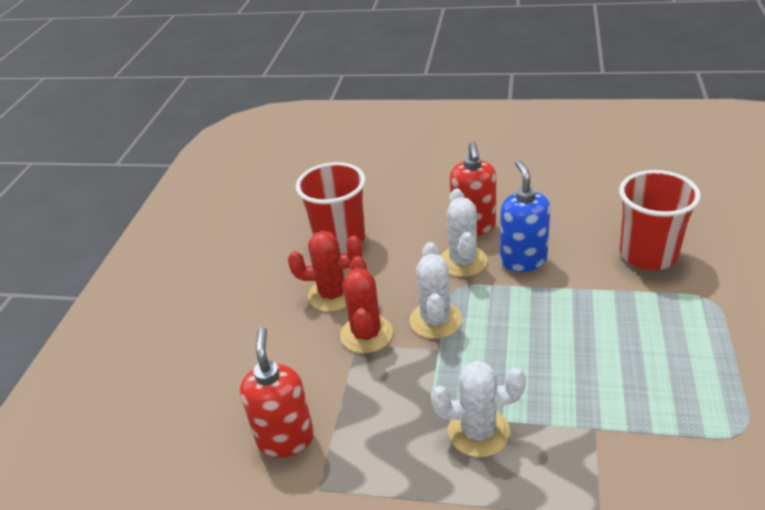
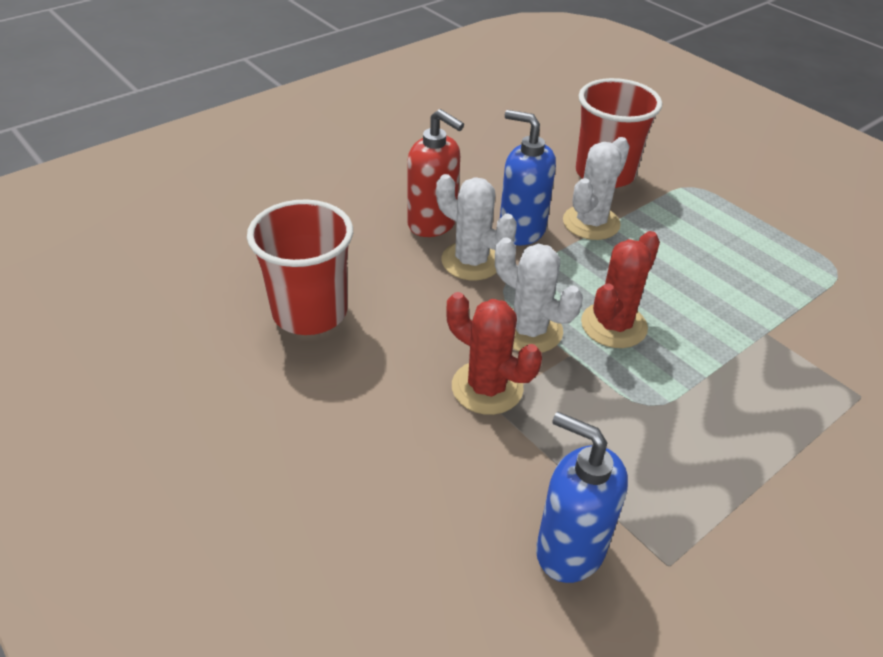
camera: 55 degrees left, 5 degrees up
red soap dispenser [240,327,314,458] -> blue soap dispenser [536,412,628,583]
red cactus [288,231,362,312] -> red cactus moved to [581,231,660,348]
white cactus [431,361,526,457] -> white cactus moved to [563,137,630,240]

